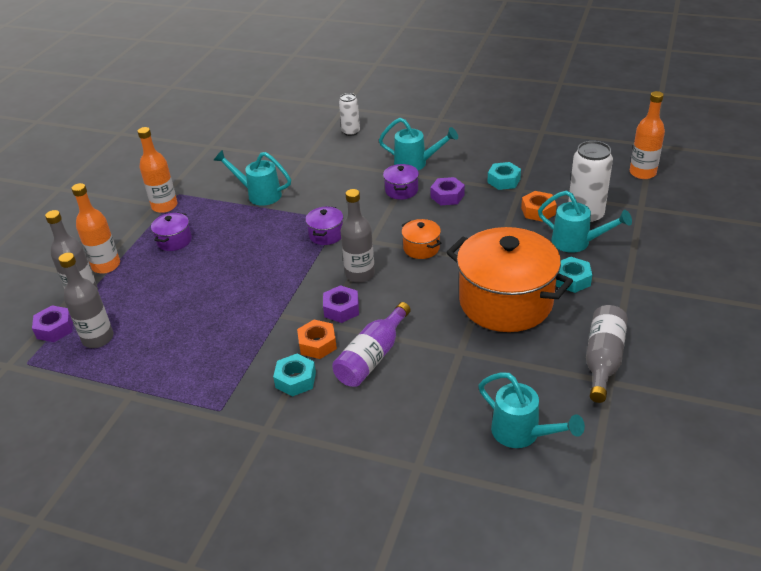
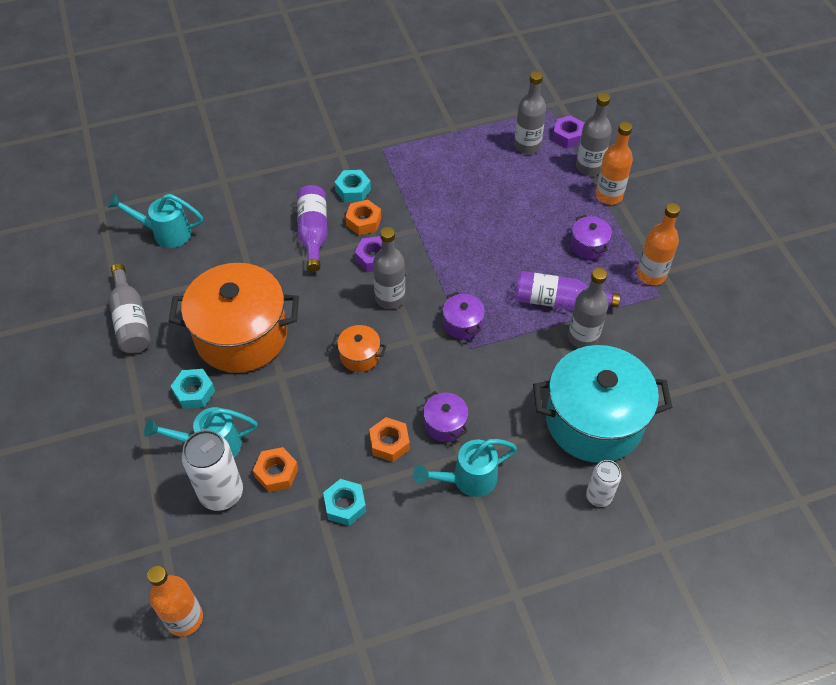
camera: 140 degrees right, 15 degrees up
turquoise watering can [213,150,291,206] -> grey bottle [568,268,608,348]
purple nut [430,177,465,205] -> orange nut [369,417,410,462]
none -> purple bottle [515,271,620,309]
none -> turquoise pot [533,345,672,463]

